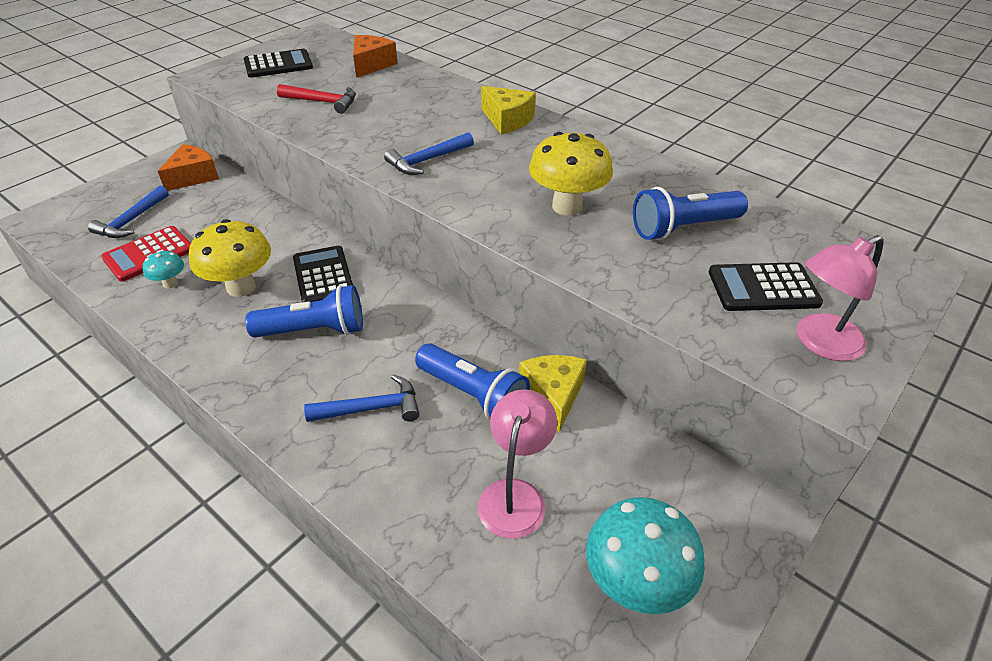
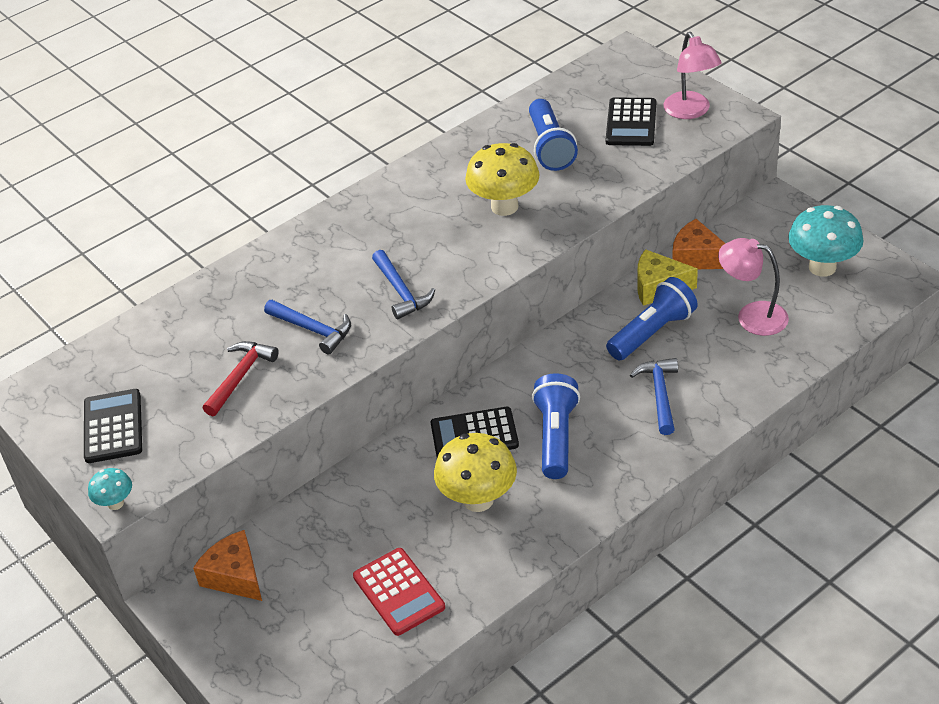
camera: 75 degrees left, 0 degrees up
blue hammer [88,186,169,238] -> blue hammer moved to [264,300,351,355]
turquoise mushroom [143,251,184,289] -> turquoise mushroom moved to [88,468,132,510]
orange cheese [353,35,398,78] -> orange cheese moved to [672,219,725,269]
yellow cheese [481,86,536,134] -> none

